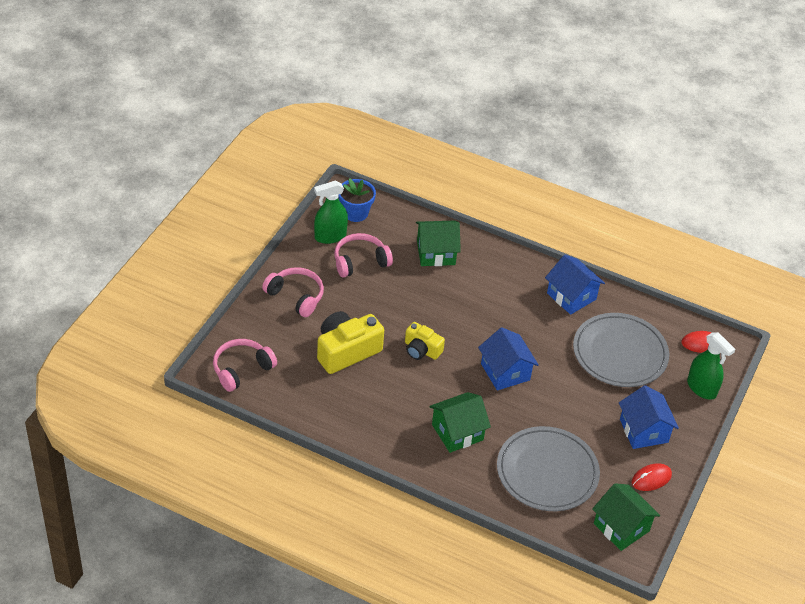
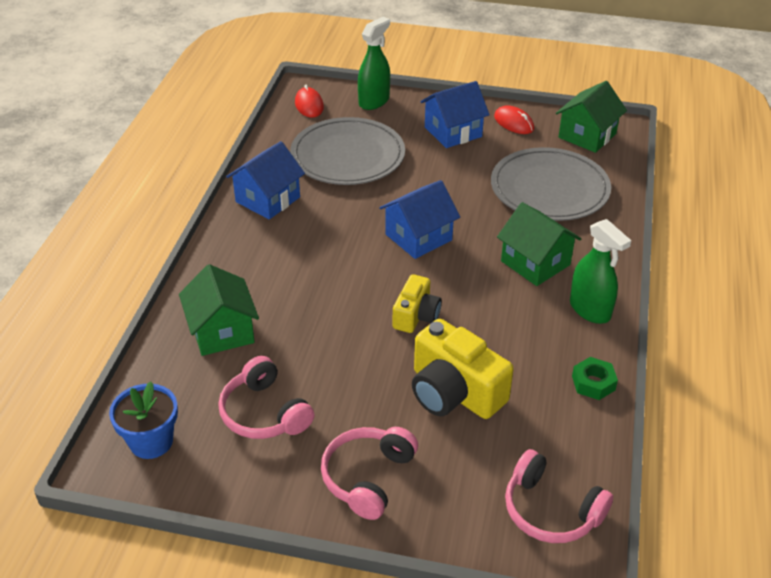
camera: 100 degrees left, 5 degrees down
green spray bottle [314,180,348,244] -> green spray bottle moved to [570,219,632,324]
none -> green nut [572,357,618,400]

